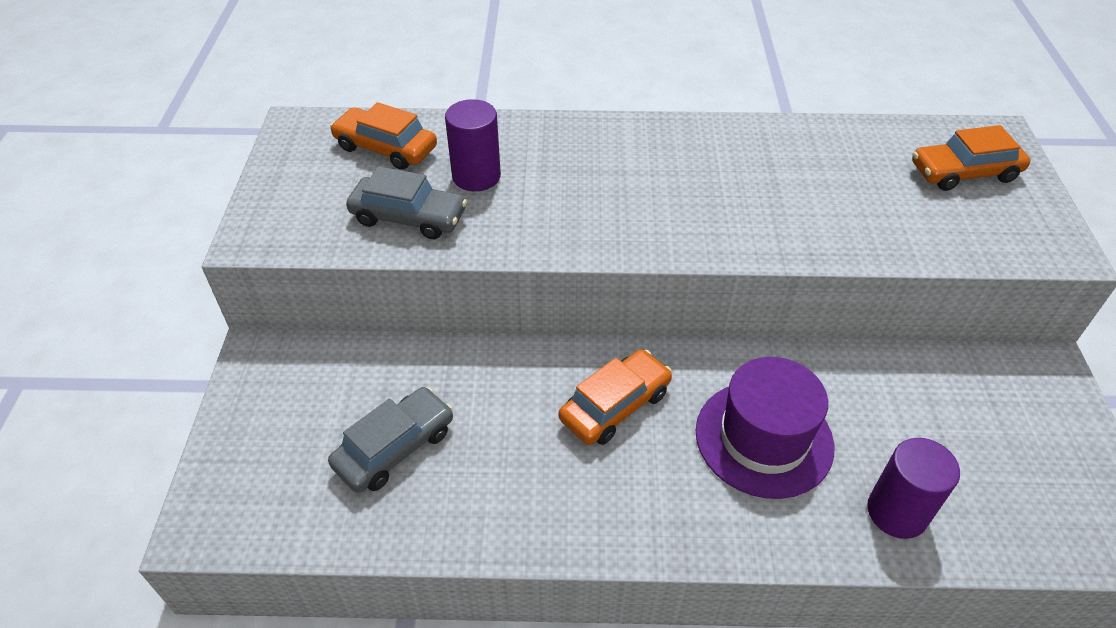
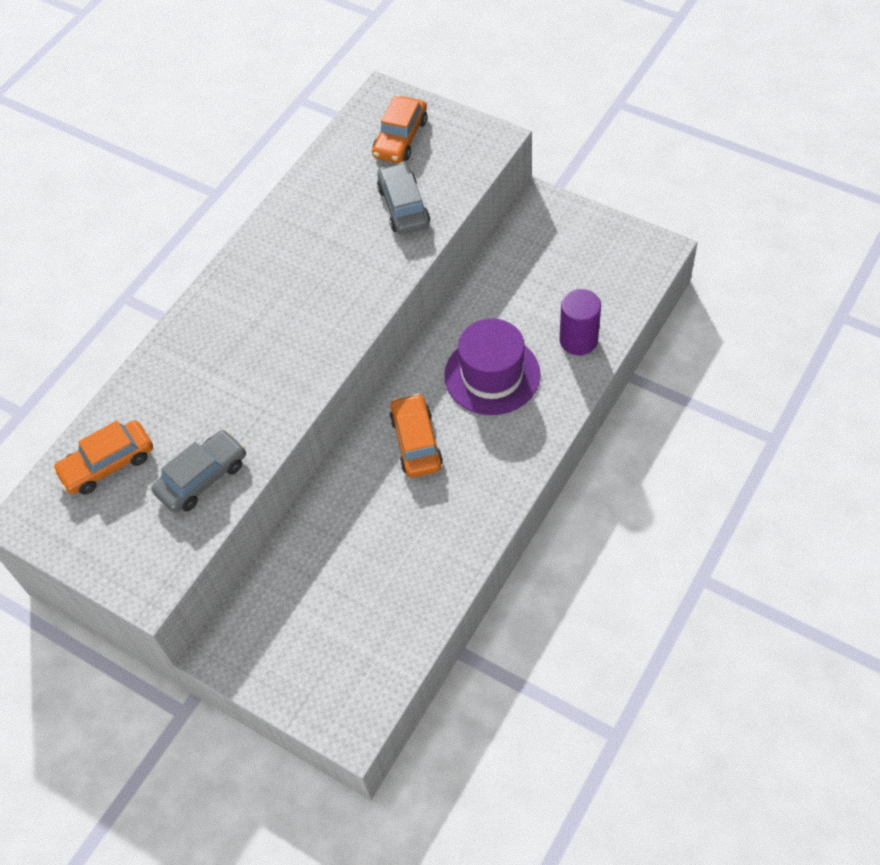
camera: 55 degrees left, 10 degrees up
grey car [328,387,453,493] -> grey car moved to [377,162,430,235]
purple cylinder [445,99,501,191] -> none

